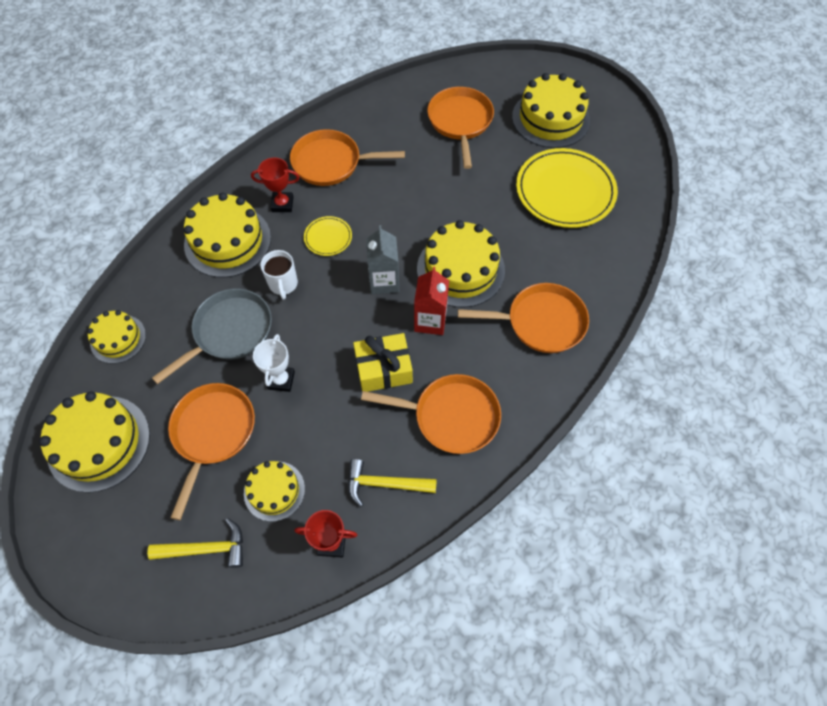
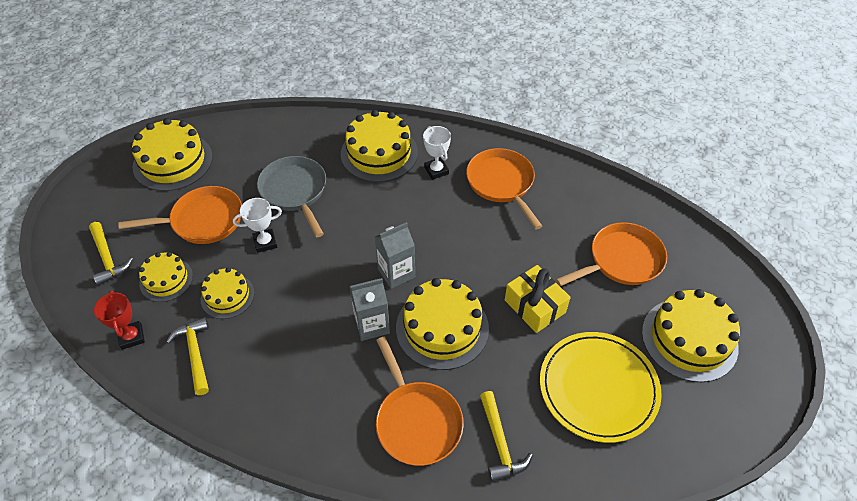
camera: 65 degrees right, 10 degrees down
yellow cake [87,310,146,364] -> yellow cake moved to [201,268,254,319]
grey pan [152,289,272,384] -> grey pan turned 135 degrees counterclockwise [257,156,326,237]
red trophy [251,158,300,212] -> white trophy [423,126,451,180]
white mug [261,250,298,300] -> none
yellow plate [304,216,352,256] -> none
yellow gift [353,333,413,392] -> yellow gift moved to [505,265,571,333]
orange pan [361,374,501,454] -> none
red carton [414,267,449,335] -> grey carton [349,278,390,341]
none -> yellow hammer [480,391,533,481]

